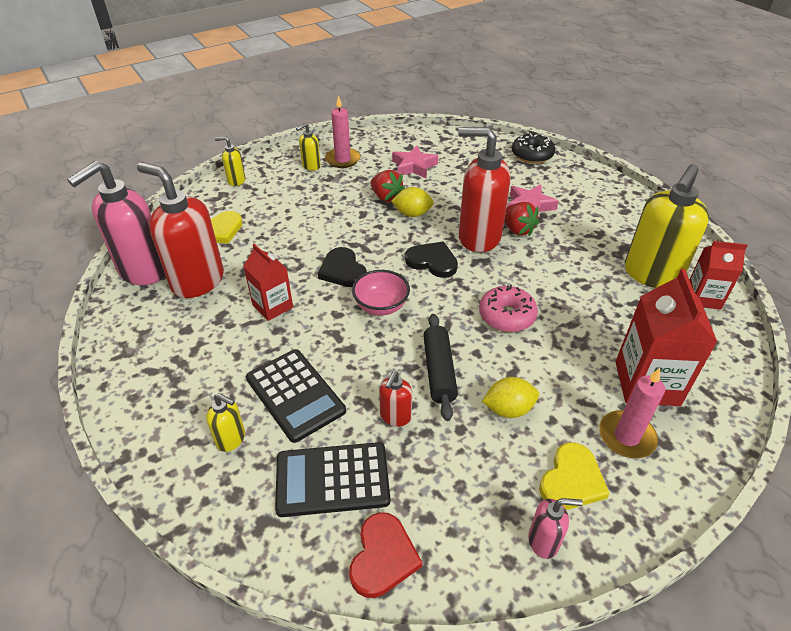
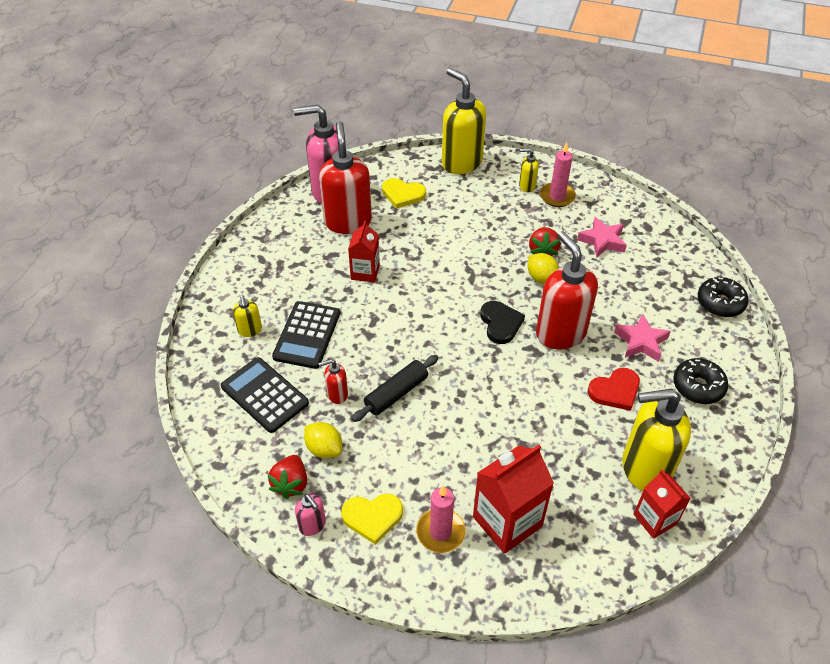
camera: 50 degrees right, 5 degrees up
yellow soap dispenser [215,136,245,186] -> yellow soap dispenser [442,68,486,174], size x2.18
black heart [318,247,367,287] -> none
red heart [349,512,422,598] -> red heart moved to [588,368,640,411]
pink bowl [352,270,410,315] -> none
pink donut [479,285,538,332] -> none
yellow lemon [482,377,539,418] -> yellow lemon moved to [304,422,342,458]
red strawberry [504,202,539,236] -> red strawberry moved to [268,455,307,499]
none -> black donut [673,358,728,404]

